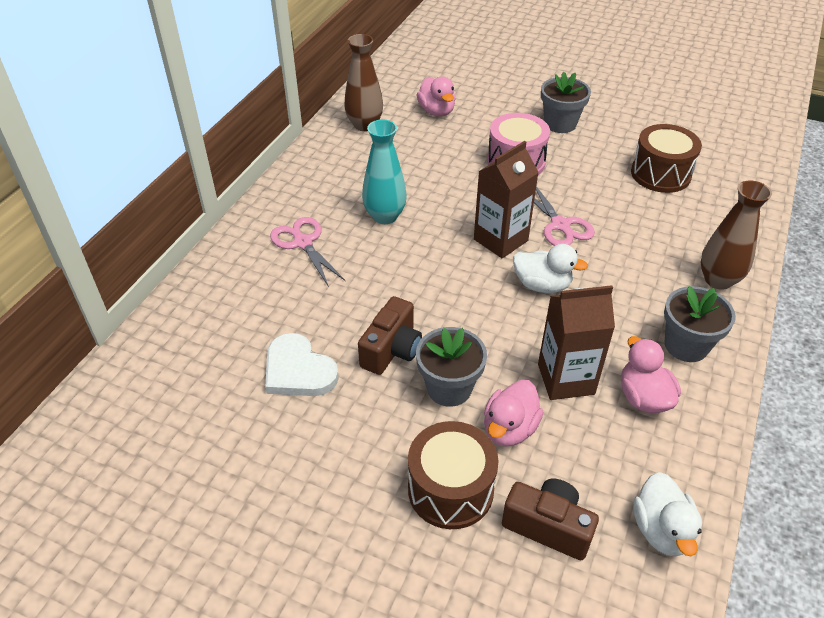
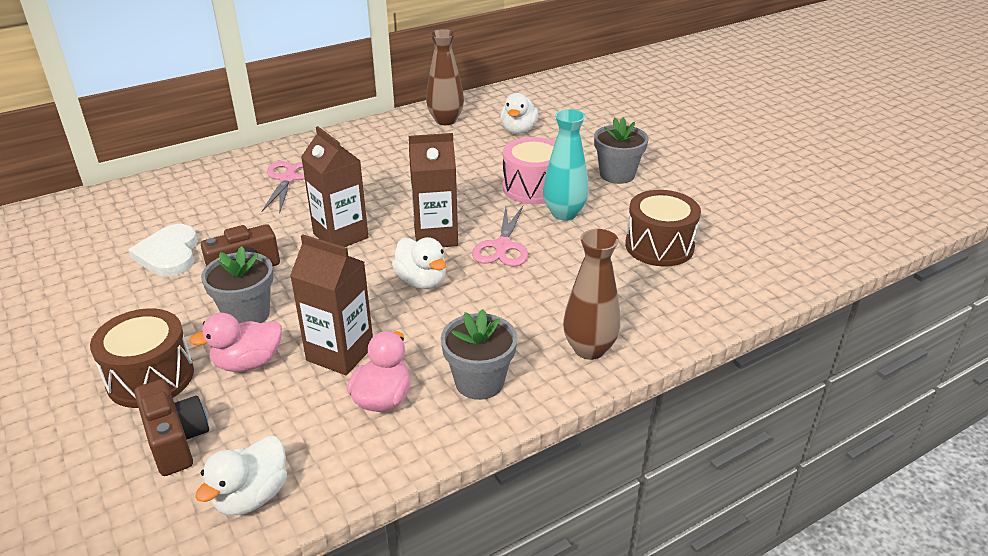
camera: 35 degrees right, 10 degrees down
turquoise vase [362,120,407,224] -> turquoise vase moved to [543,109,589,221]
pink duck [417,77,455,117] -> white duck [500,93,538,134]
none -> brown carton [301,126,368,247]

